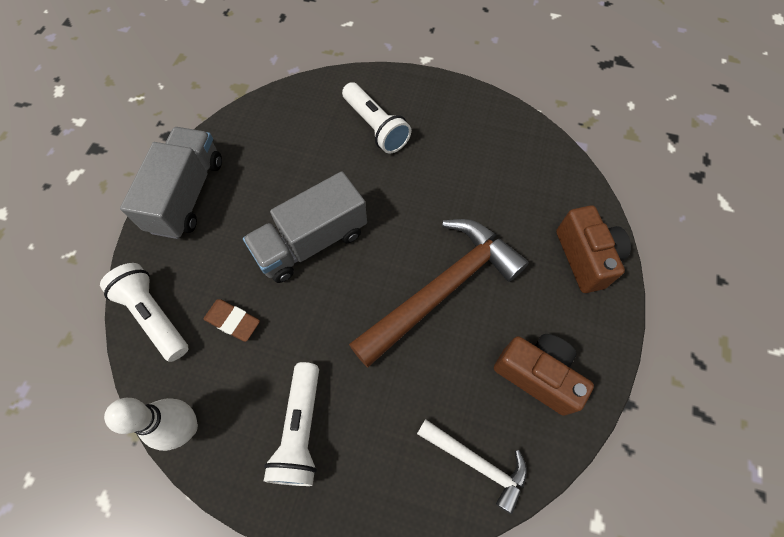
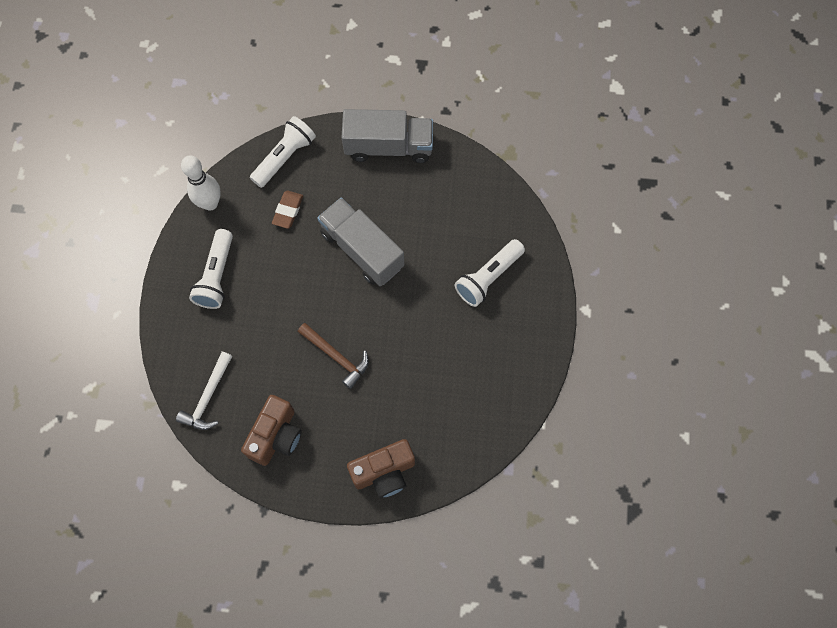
camera: 80 degrees right, 5 degrees up
white flashlight [264,362,319,486] -> white flashlight turned 75 degrees counterclockwise [189,229,233,309]
brown hammer [349,219,529,367] -> brown hammer [298,323,369,389], size x0.52

